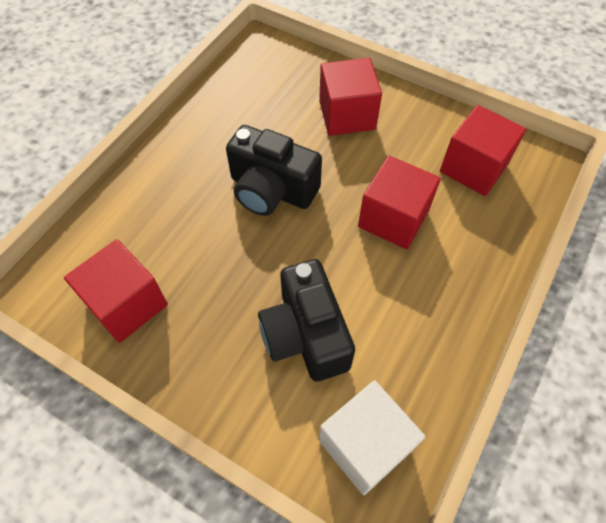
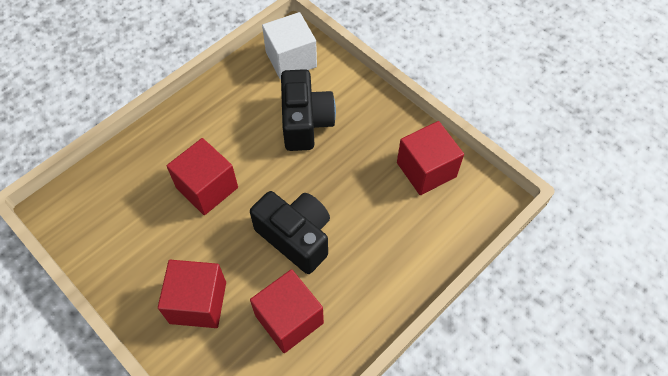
camera: 165 degrees left, 0 degrees up
red cube [440,105,526,196] -> red cube moved to [250,269,324,353]

